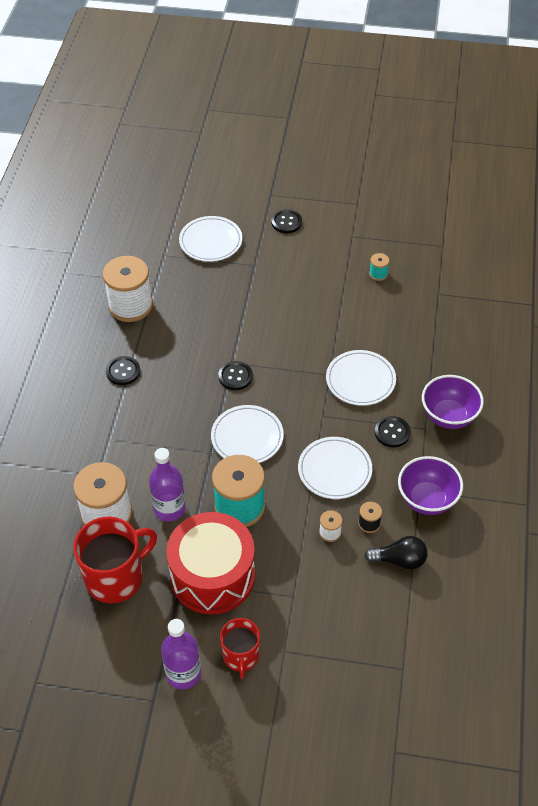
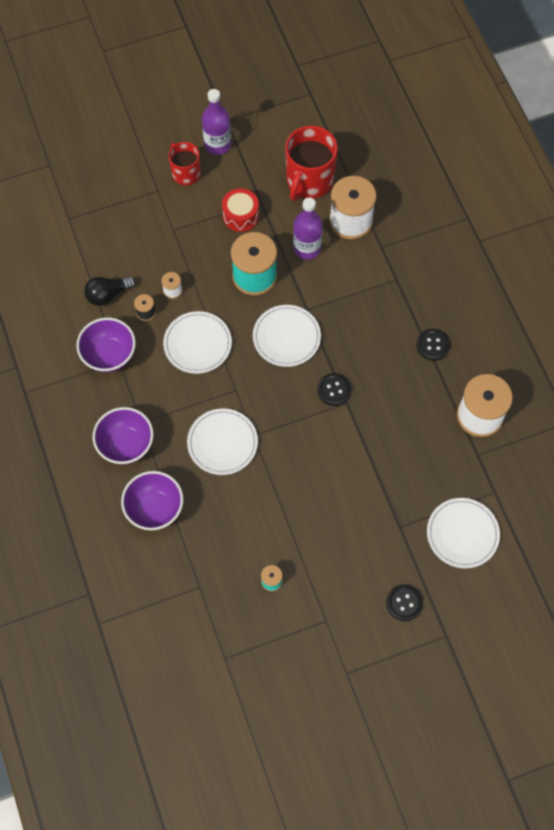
camera: 150 degrees right, 15 degrees up
red drum [166,512,255,614] -> red drum [222,188,259,232], size x0.52
black button [375,416,411,447] -> none
none -> purple bowl [121,471,184,530]

